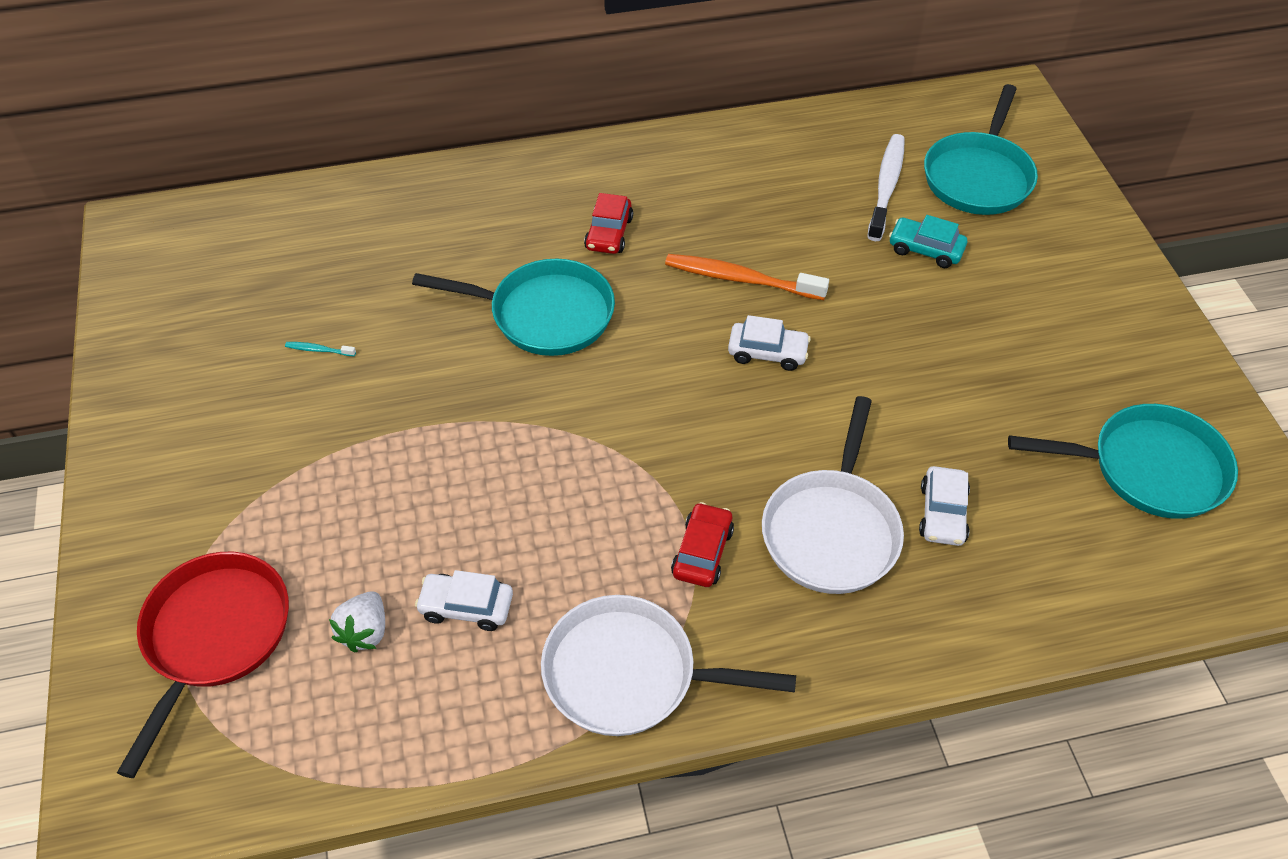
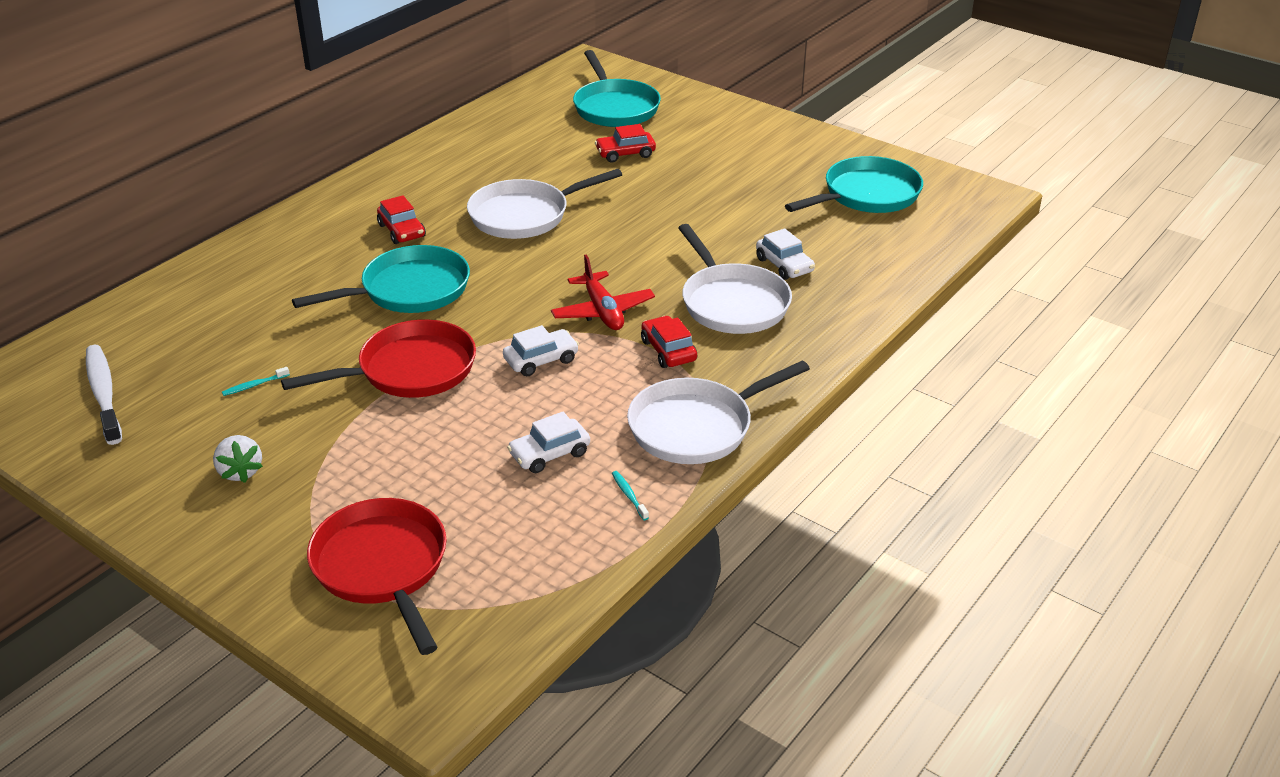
camera: 40 degrees left, 15 degrees down
white strawberry [329,591,385,653] -> white strawberry moved to [213,435,263,483]
orange toothbrush [665,254,829,300] -> white pan [467,169,622,239]
white car [728,315,811,371] -> white car moved to [503,325,579,376]
white toothbrush [867,134,905,241] -> white toothbrush moved to [86,345,122,445]
turquoise car [889,215,967,268] -> red car [595,124,656,162]
none -> red pan [281,319,476,398]
none -> red plane [551,254,655,330]
none -> turquoise toothbrush [612,471,649,520]

